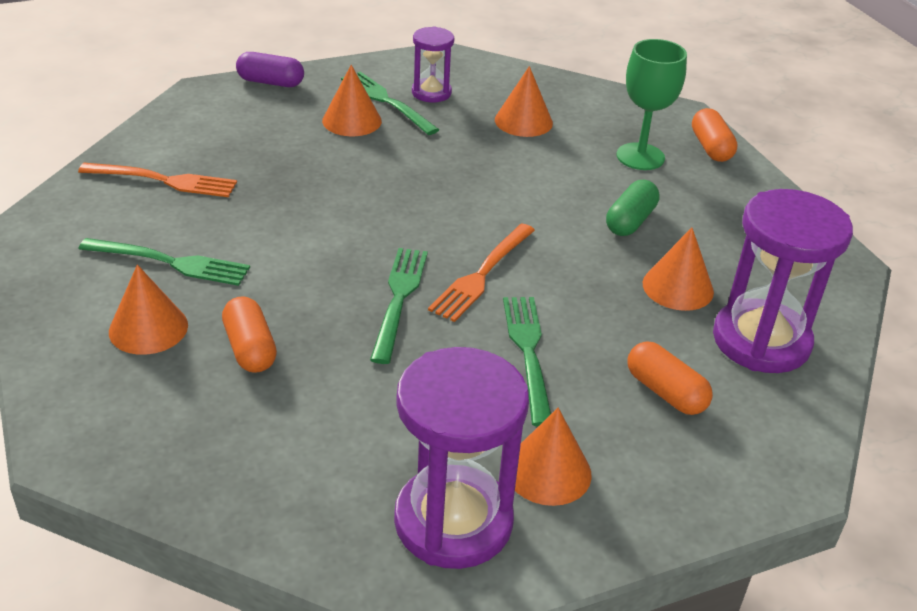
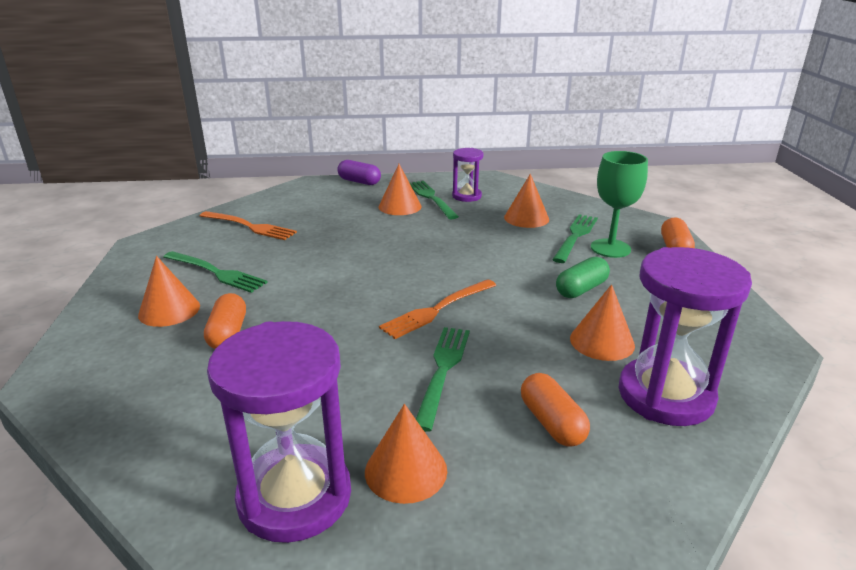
camera: 20 degrees right, 10 degrees down
green fork [370,248,428,364] -> green fork moved to [552,214,598,263]

